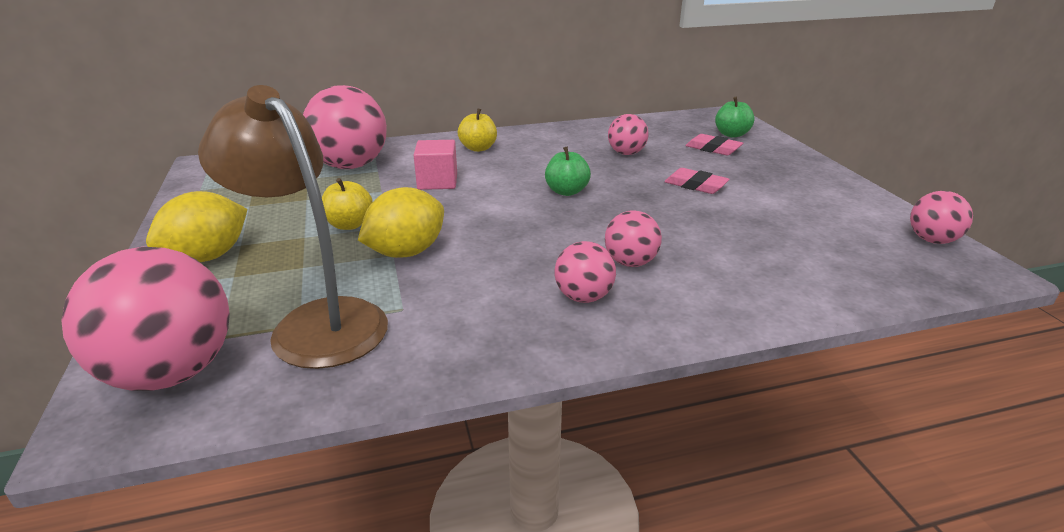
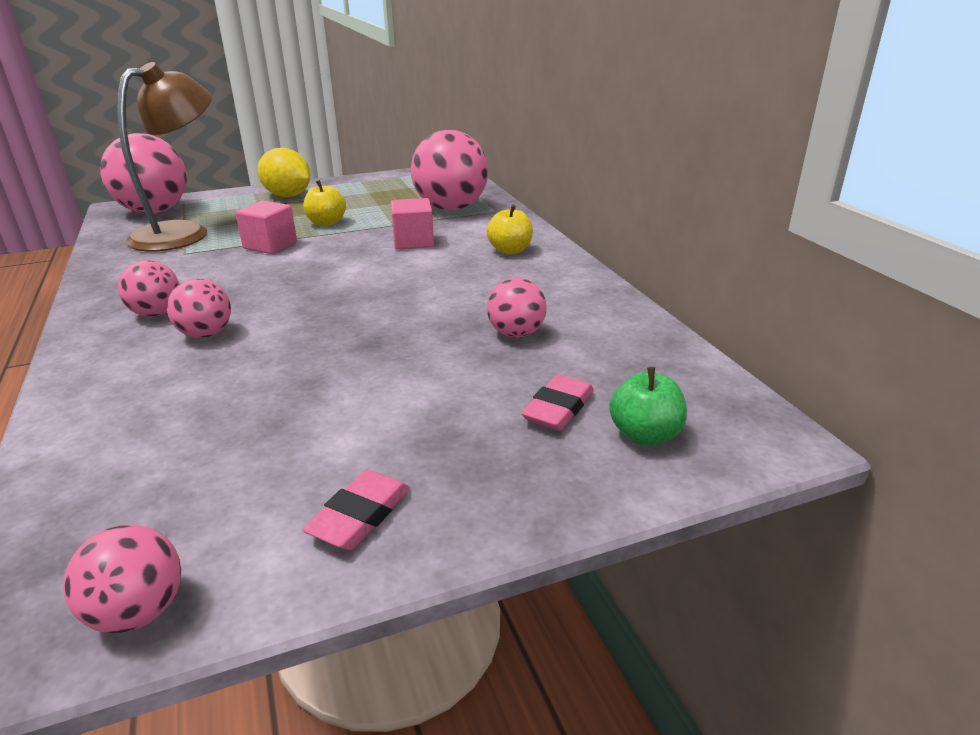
camera: 85 degrees right, 0 degrees up
yellow lemon [358,187,444,258] -> pink cube [235,200,297,254]
green apple [545,146,591,196] -> none
pink eraser [664,168,730,194] -> pink eraser moved to [302,470,410,550]

